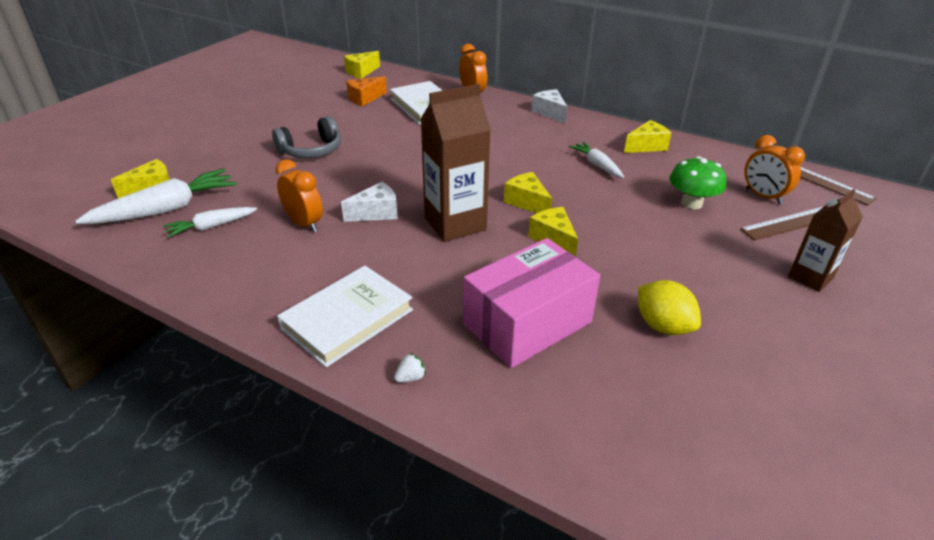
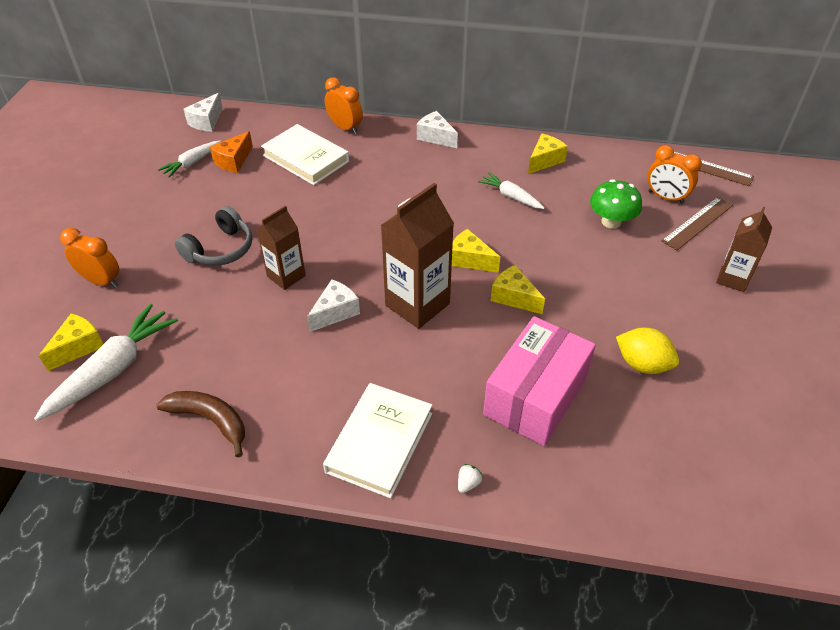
camera: 20 degrees left, 10 degrees up
white carrot [164,207,257,238] -> white carrot moved to [158,140,221,178]
orange clock [275,159,323,232] -> orange clock moved to [60,228,119,288]
yellow cheese [344,51,380,79] -> white cheese [184,93,223,132]
none -> brown banana [156,391,245,457]
none -> brown carton [257,206,306,290]

